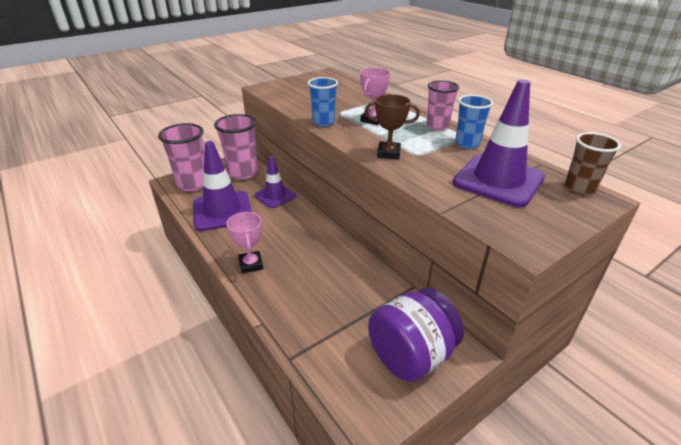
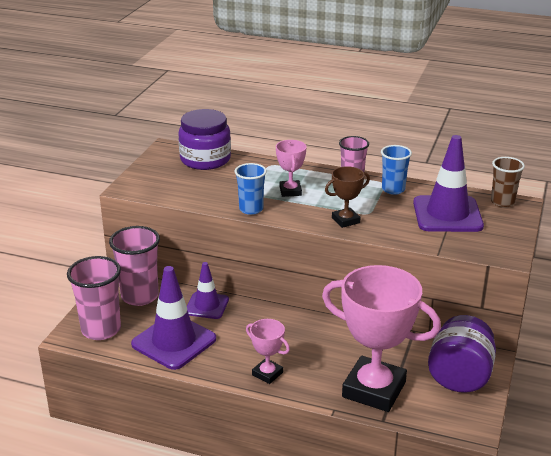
camera: 35 degrees left, 5 degrees down
none -> purple jar [178,109,231,170]
none -> pink trophy [322,265,441,412]

